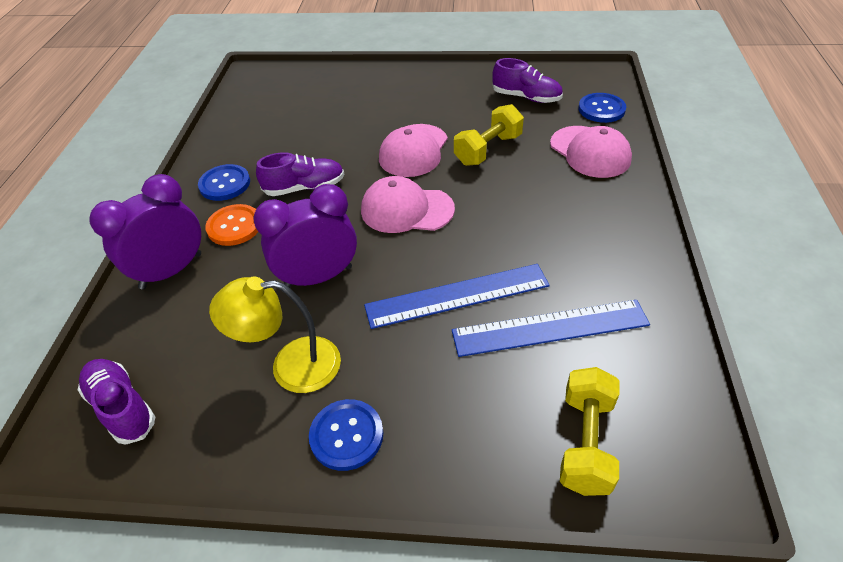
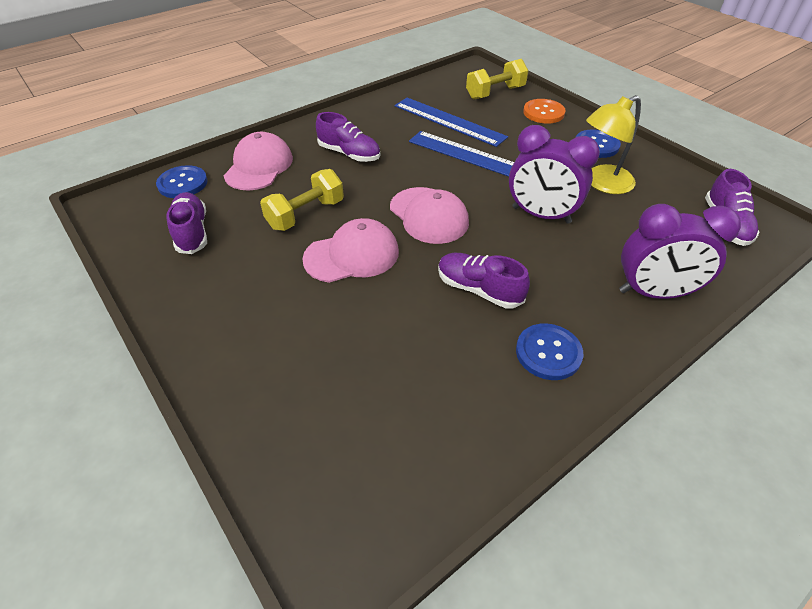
camera: 135 degrees left, 0 degrees up
orange button [205,204,258,246] -> orange button moved to [523,99,566,124]
yellow lamp [209,277,341,393] -> yellow lamp turned 105 degrees clockwise [586,95,641,194]
yellow dumbbell [454,104,524,166] -> yellow dumbbell turned 45 degrees counterclockwise [260,169,344,231]
none -> purple shoe [316,112,380,162]

